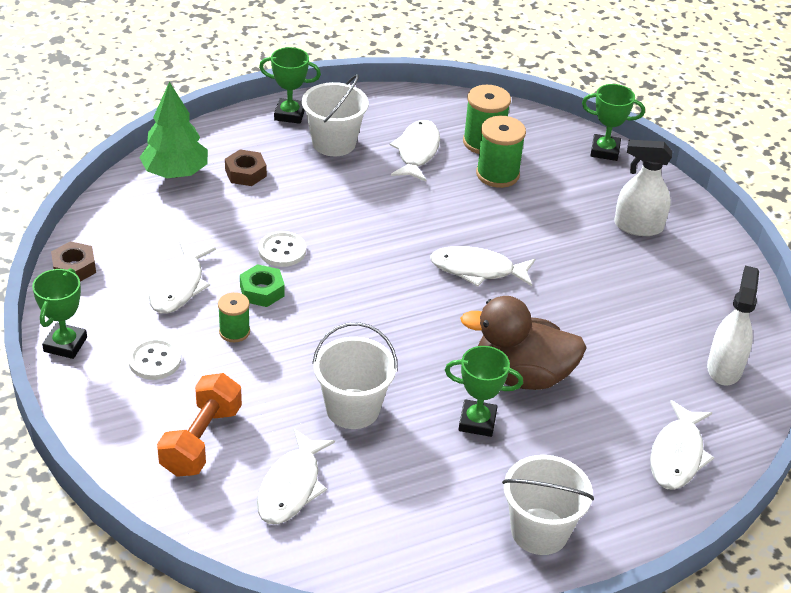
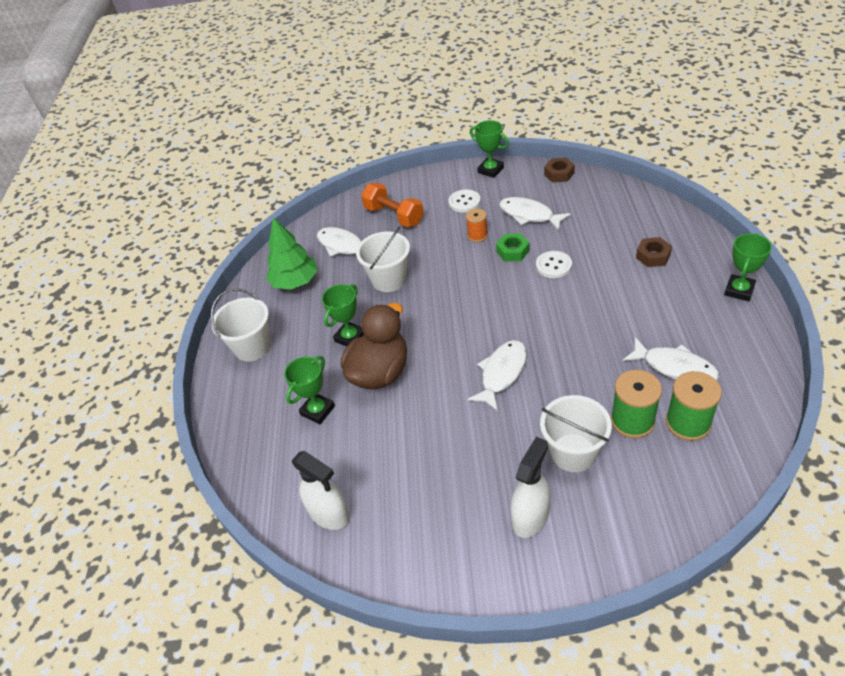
camera: 120 degrees right, 5 degrees up
green tree [139,82,208,178] -> green tree moved to [266,217,318,290]
green spool [218,292,250,342] -> orange spool [466,209,488,242]
white bucket [302,74,368,156] -> white bucket moved to [540,395,612,472]
green trophy [582,84,645,161] -> green trophy moved to [284,356,335,424]
white fish [650,400,714,490] -> none

